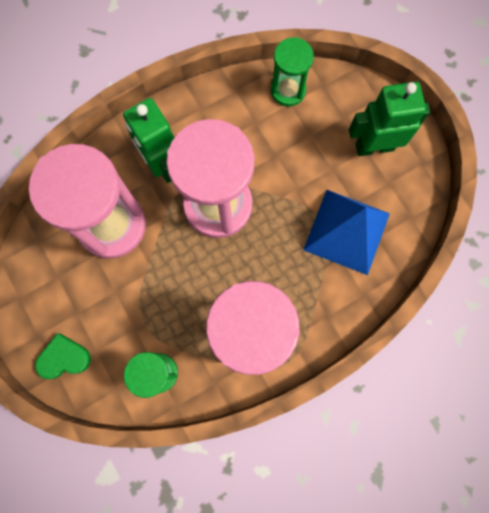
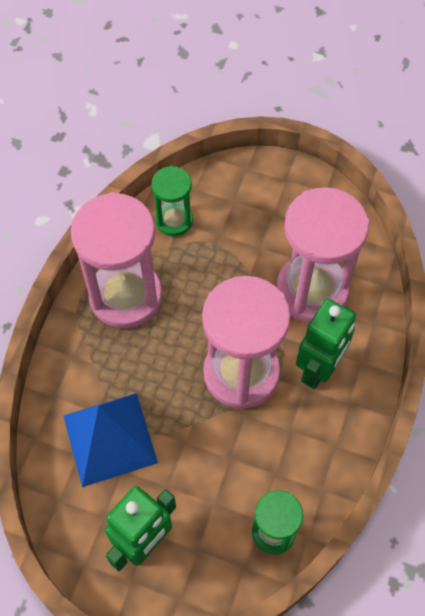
camera: 140 degrees right, 15 degrees down
green heart [35,333,91,379] -> none
green robot [123,98,175,183] -> green robot turned 105 degrees clockwise [296,299,356,389]

